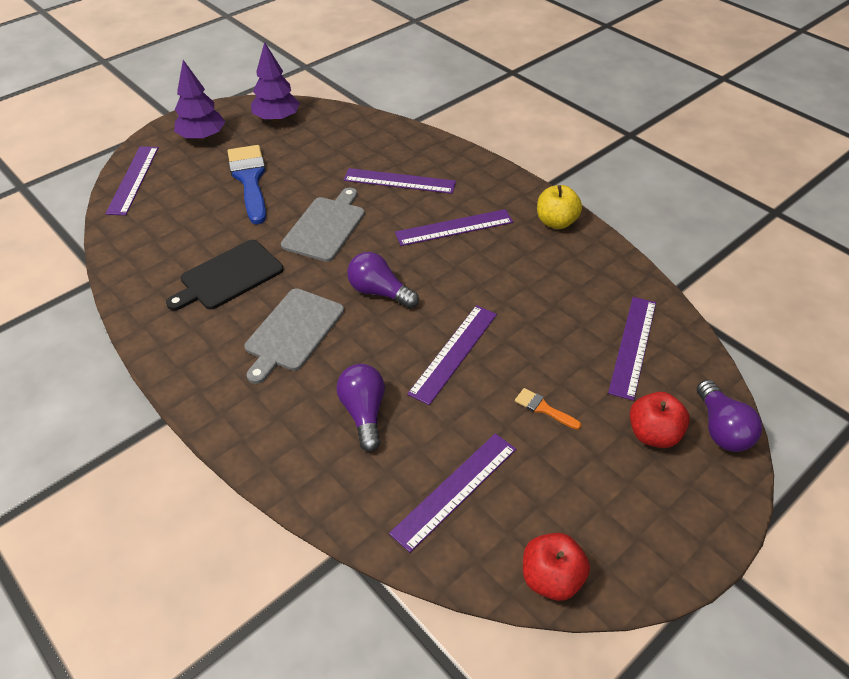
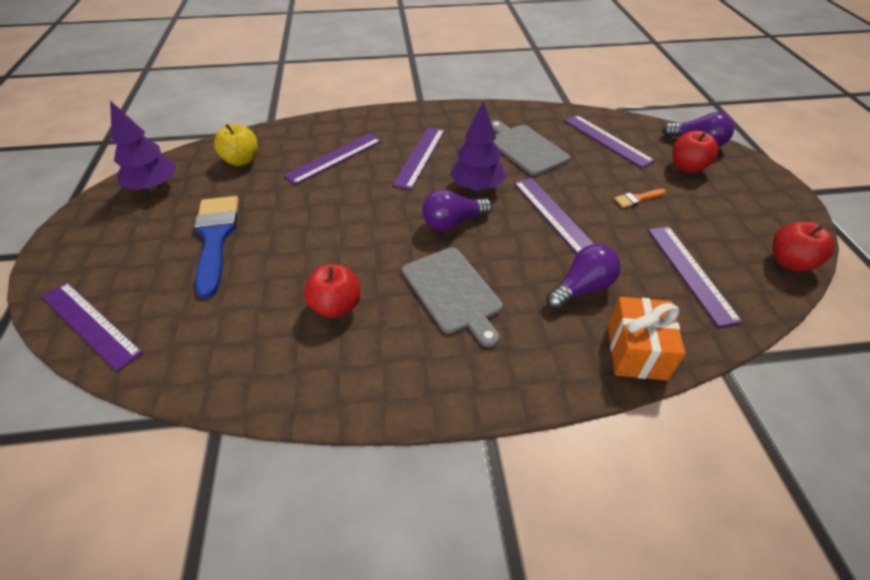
camera: 55 degrees left, 0 degrees up
black cutting board [166,240,284,311] -> red apple [304,264,360,318]
purple tree [174,60,225,141] -> purple tree moved to [450,101,506,191]
blue brush [227,145,266,224] -> blue brush turned 60 degrees clockwise [194,196,239,299]
grey cutting board [281,187,365,262] -> grey cutting board moved to [491,120,570,176]
purple light bulb [336,364,385,452] -> purple light bulb turned 120 degrees clockwise [546,244,621,309]
yellow apple [537,185,582,229] -> yellow apple moved to [214,124,258,166]
none -> orange gift [608,297,685,380]

